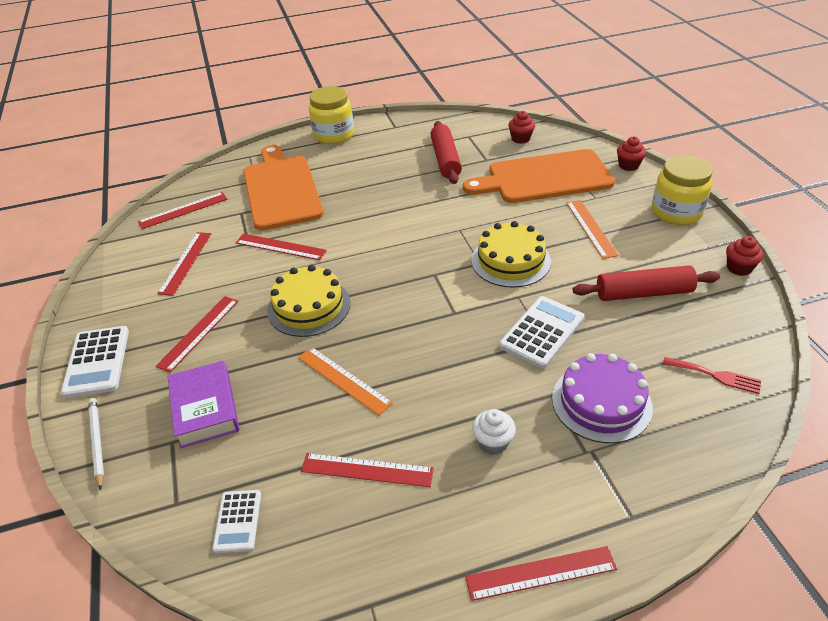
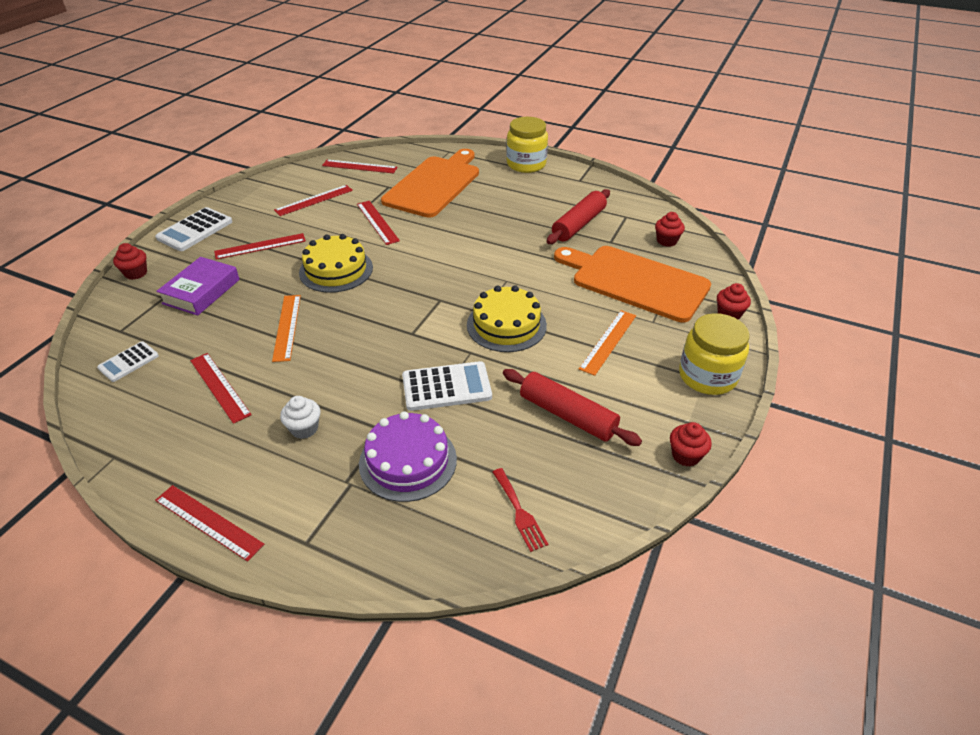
camera: 40 degrees right, 0 degrees up
white pencil [88,398,104,490] -> red cupcake [113,243,147,280]

